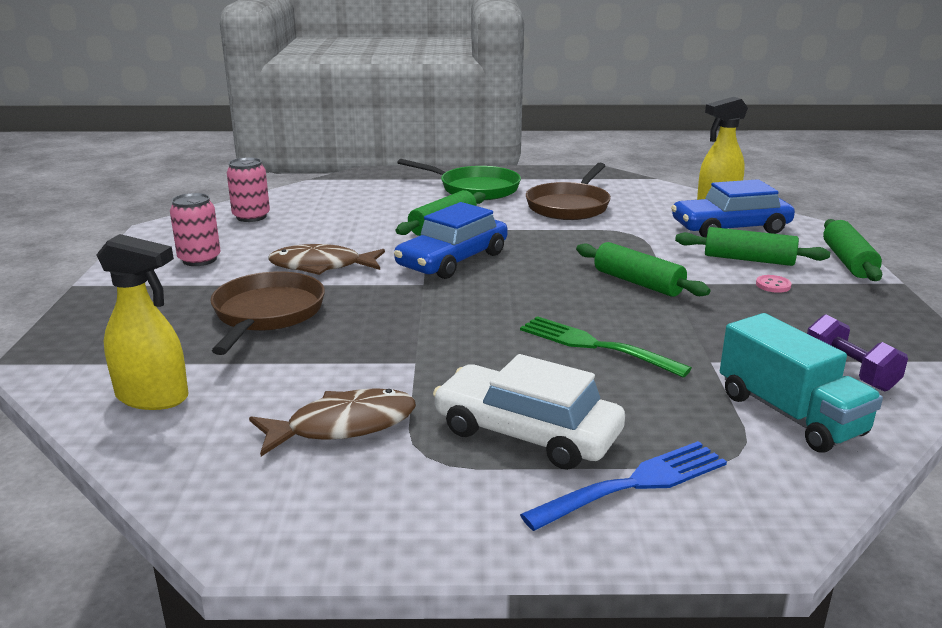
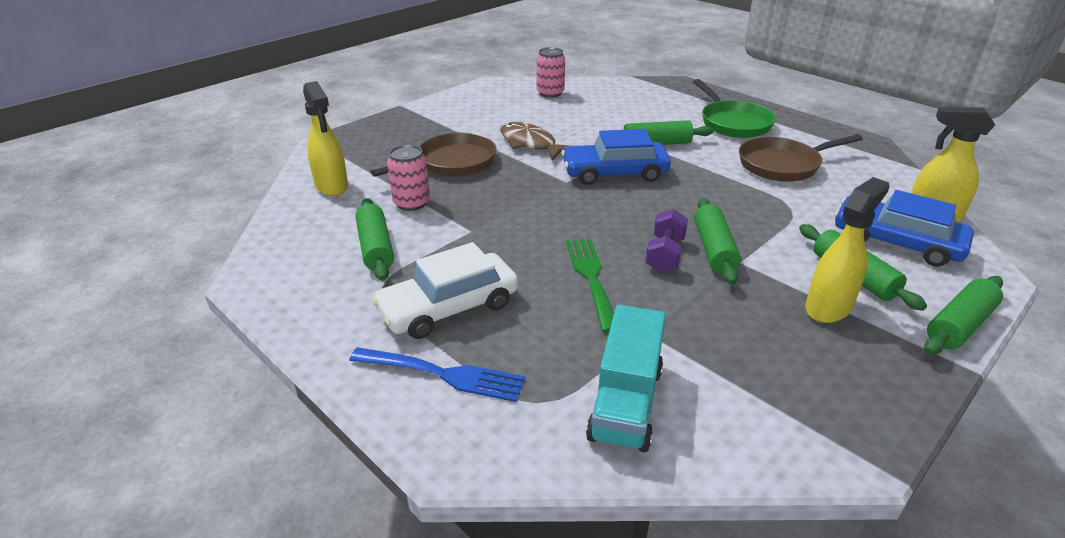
camera: 45 degrees right, 10 degrees up
pink can [170,193,221,266] -> pink can moved to [387,145,430,211]
brown fish [249,388,416,456] -> green rolling pin [355,198,394,281]
white car [433,354,625,470] -> white car turned 105 degrees counterclockwise [372,242,518,339]
pink button [756,275,791,293] -> yellow spray bottle [805,177,890,323]
purple dumbbell [807,314,908,391] -> purple dumbbell moved to [645,209,688,273]

